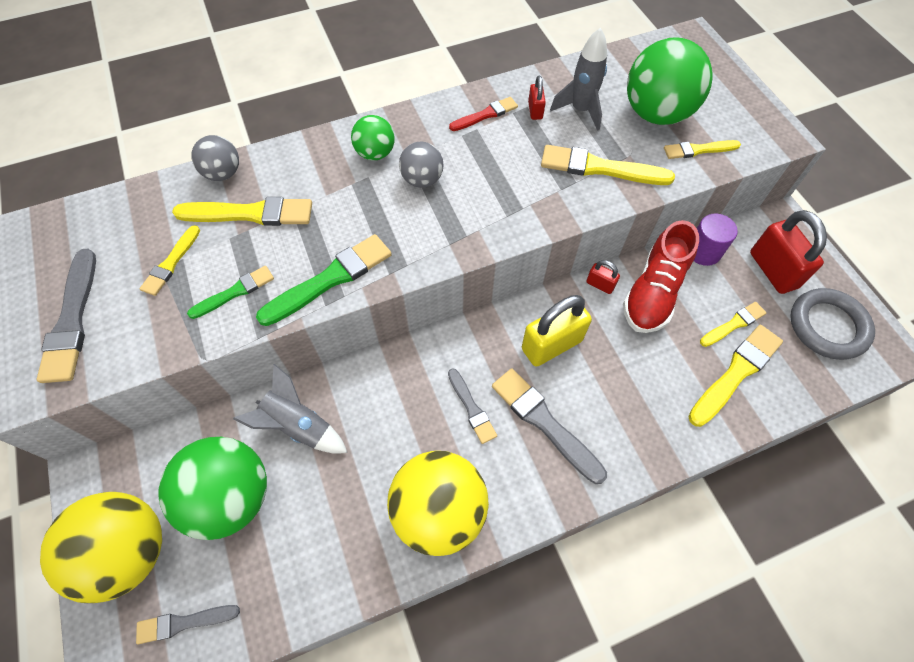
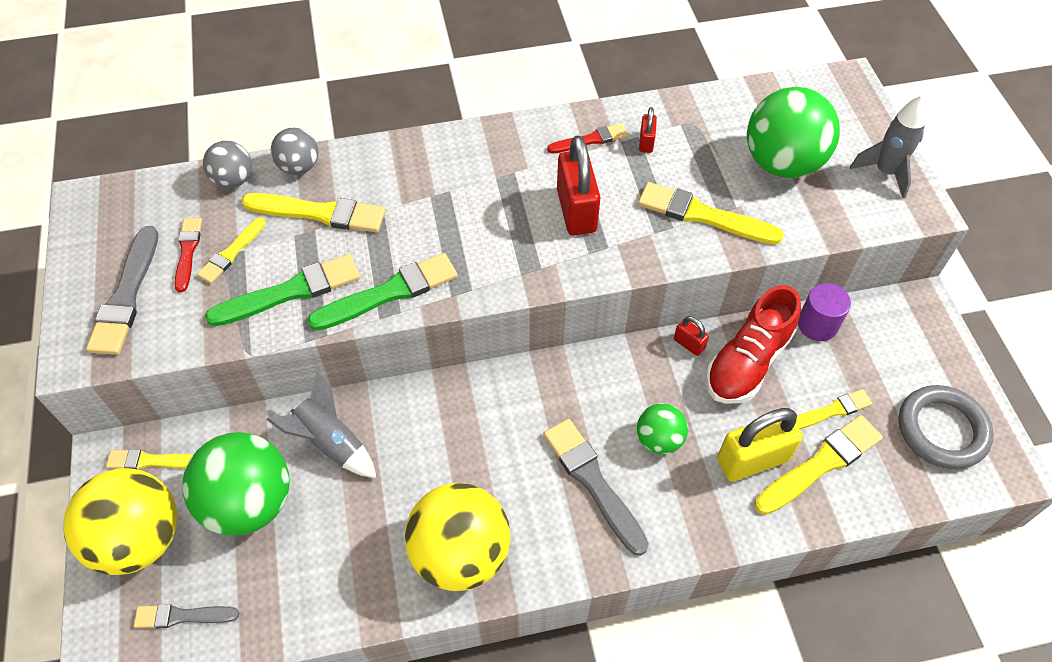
camera: 10 degrees right, 5 degrees down
green brush [187,266,274,319] -> green brush [205,254,360,326], size x1.67
green ball [351,115,395,160] -> green ball moved to [637,403,688,454]
grey ball [399,142,443,188] -> grey ball moved to [203,141,252,188]
grey brush [448,368,497,444] -> none
yellow padlock [522,295,592,367] -> yellow padlock moved to [717,408,803,482]
grey rocket [550,27,607,131] -> grey rocket moved to [850,95,927,198]
yellow brush [664,140,741,159] -> yellow brush moved to [106,449,193,470]
red padlock [750,210,827,294] -> red padlock moved to [557,136,601,235]
none -> red brush [174,218,202,292]

